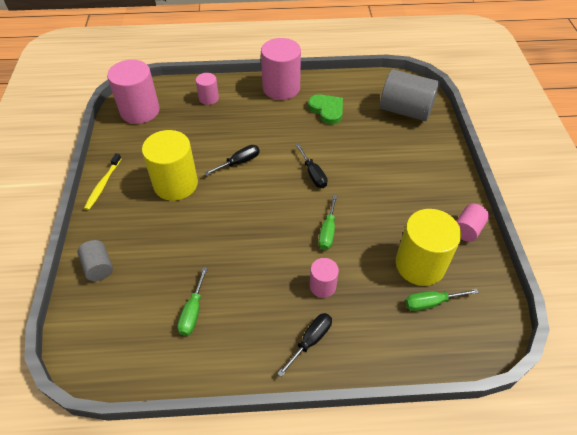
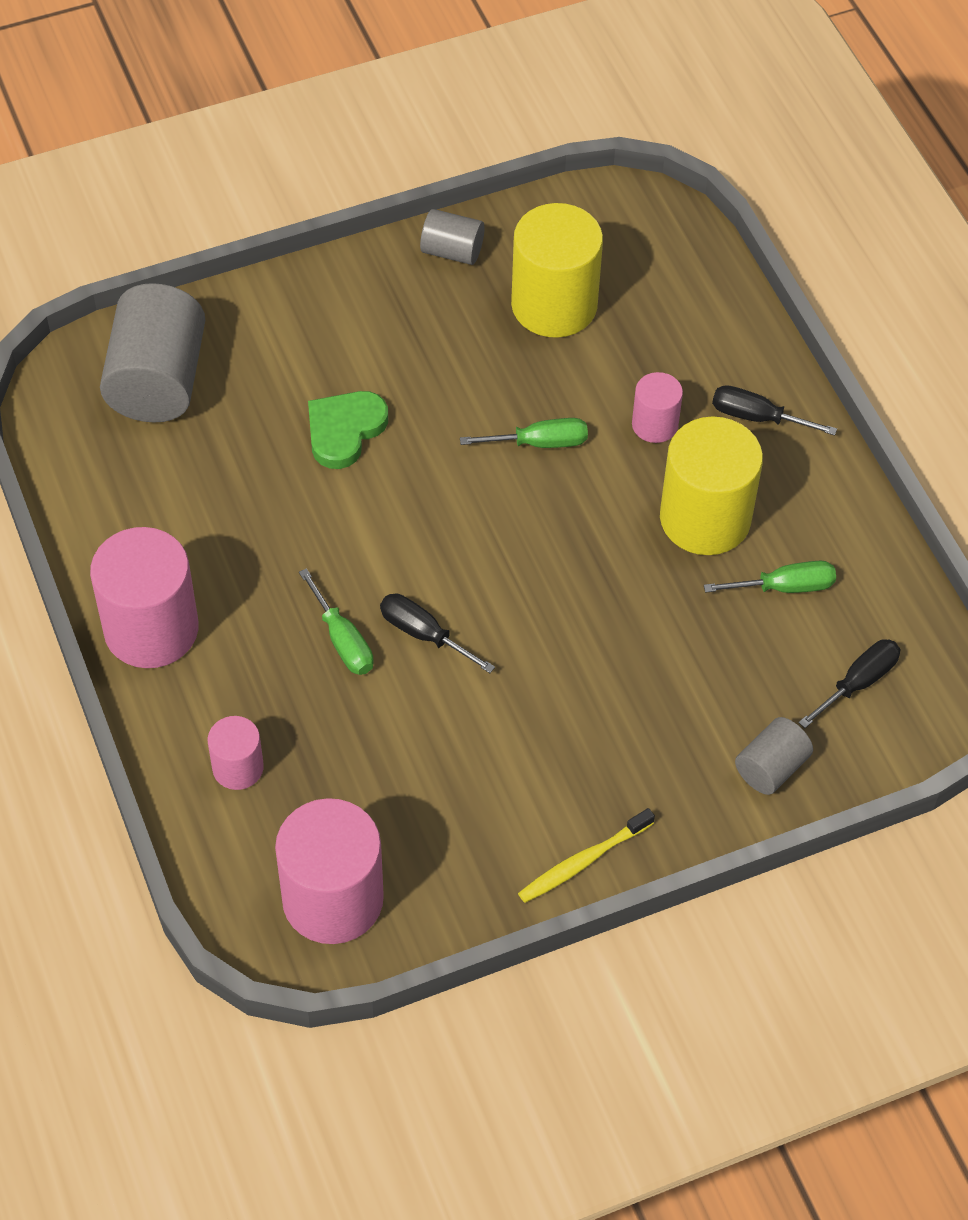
camera: 110 degrees left, 5 degrees up
yellow toothbrush [84,153,121,210] -> yellow toothbrush turned 150 degrees clockwise [518,808,655,903]
yellow cylinder [142,130,198,201] -> yellow cylinder moved to [660,416,763,555]
black screwdriver [296,144,328,188] -> black screwdriver moved to [798,639,900,728]
green heart [308,94,343,125] -> green heart moved to [308,391,388,469]
green screwdriver [405,289,479,311] -> green screwdriver moved to [299,568,374,675]
pink cylinder [457,204,489,242] -> grey cylinder [420,209,485,265]

